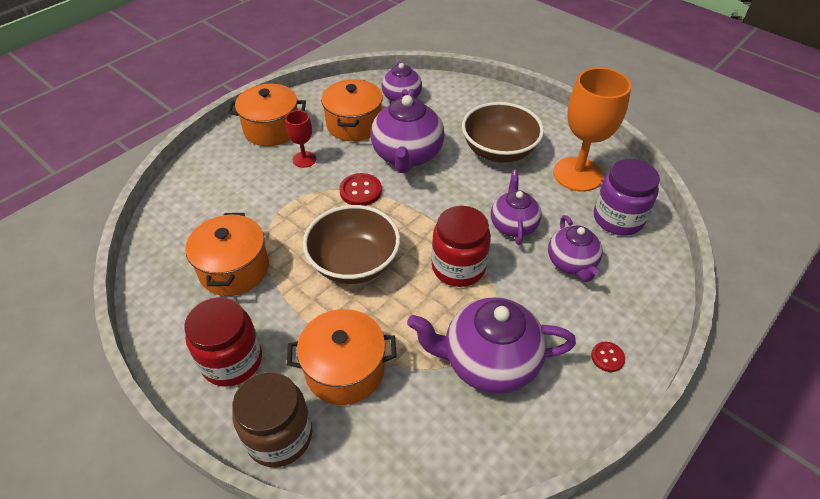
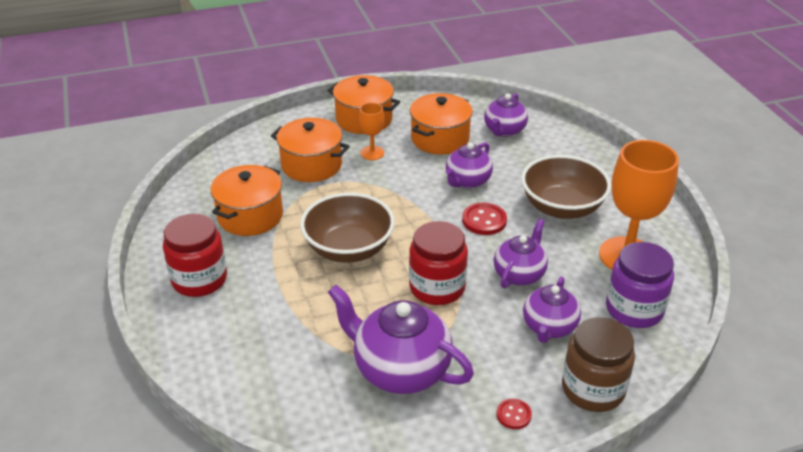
camera: 30 degrees right, 10 degrees down
brown jar [232,372,312,467] -> brown jar moved to [562,317,635,412]
red goblet [285,110,316,168] -> orange goblet [359,103,384,160]
orange pot [287,309,397,405] -> orange pot moved to [271,118,350,182]
red button [339,173,382,206] -> red button moved to [462,203,507,235]
purple teapot [371,89,444,173] -> purple teapot [446,142,493,189], size x0.62

